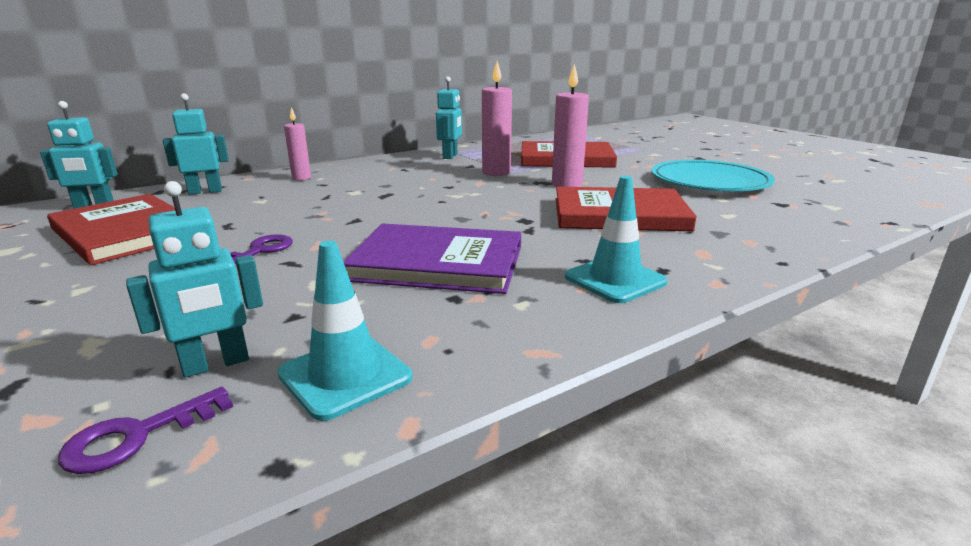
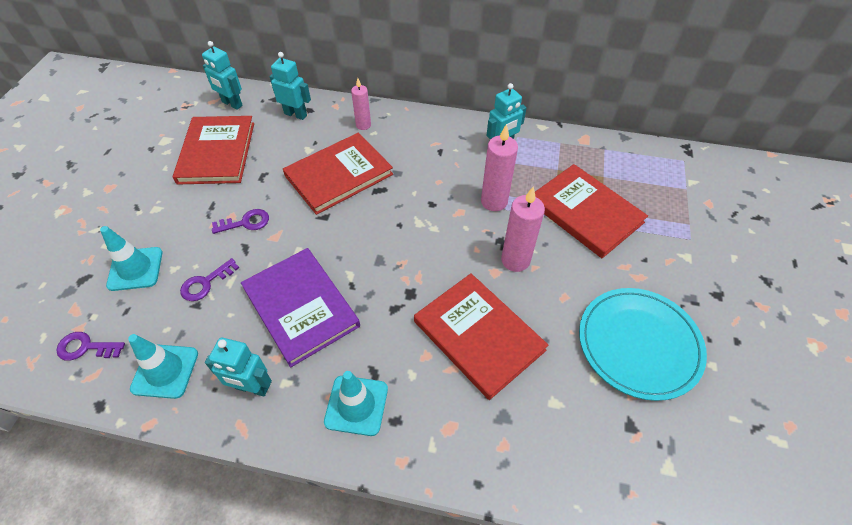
camera: 45 degrees right, 30 degrees up
turquoise robot [126,181,263,377] -> turquoise robot moved to [205,337,272,397]
none -> turquoise traffic cone [100,226,163,291]
none -> purple key [180,258,239,301]
none -> red book [283,133,393,215]

